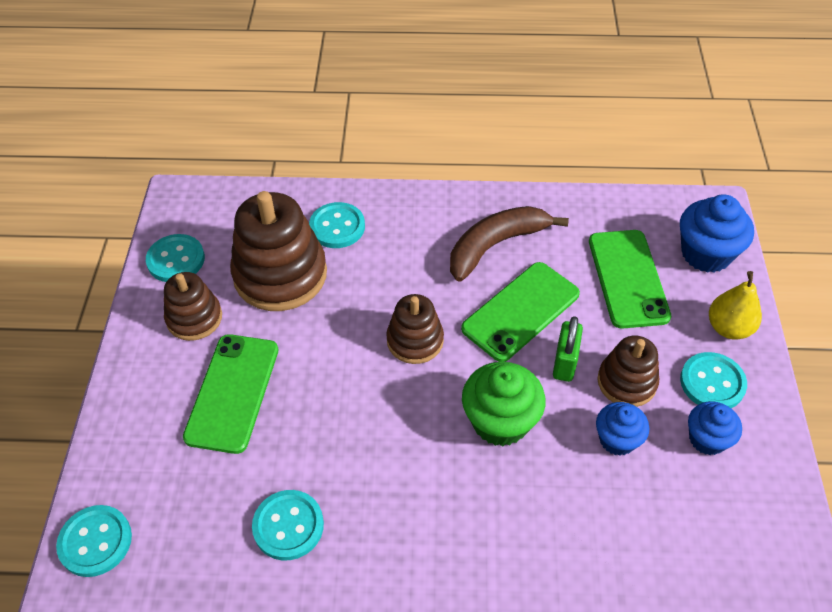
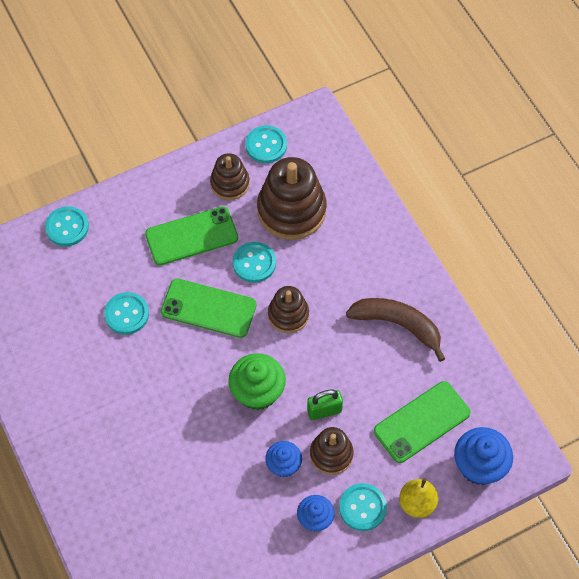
camera: 60 degrees right, 10 degrees up
turquoise button [309,202,365,248] -> turquoise button moved to [233,242,276,283]
green phone [461,262,580,362] -> green phone moved to [161,279,257,338]

